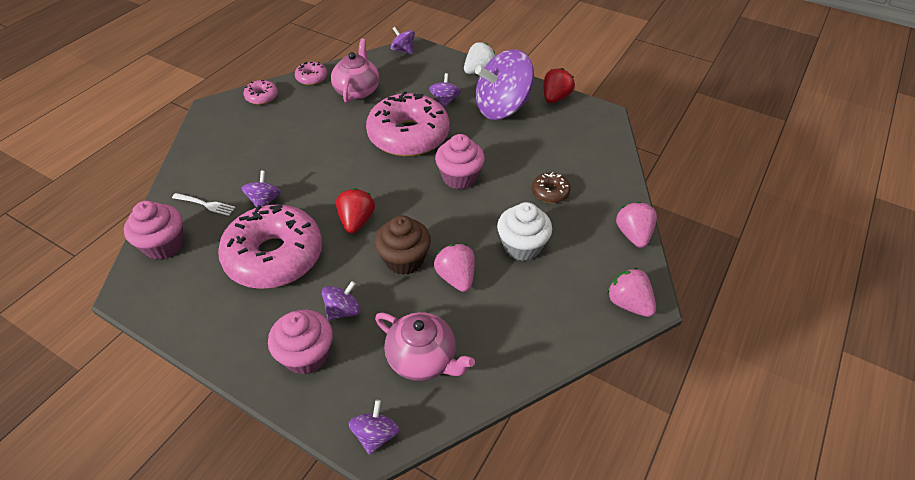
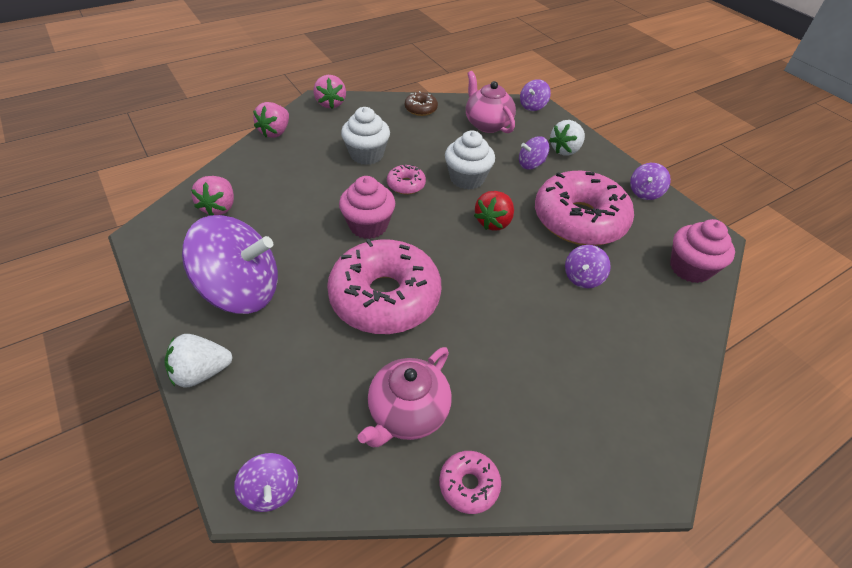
camera: 155 degrees left, 0 degrees up
white fork [172,193,236,216] -> none
pink donut [244,80,278,105] -> pink donut moved to [387,165,426,195]
pink cupcake [268,309,333,375] -> white strawberry [549,120,585,156]
brown cupcake [375,215,431,275] -> white cupcake [445,131,495,190]
purple spinning top [429,73,461,108] -> purple spinning top moved to [630,163,671,200]
pink strawberry [434,244,475,292] -> pink strawberry moved to [191,176,234,215]
brown donut [532,172,571,203] -> brown donut moved to [405,91,438,116]
red strawberry [544,68,575,103] -> none

